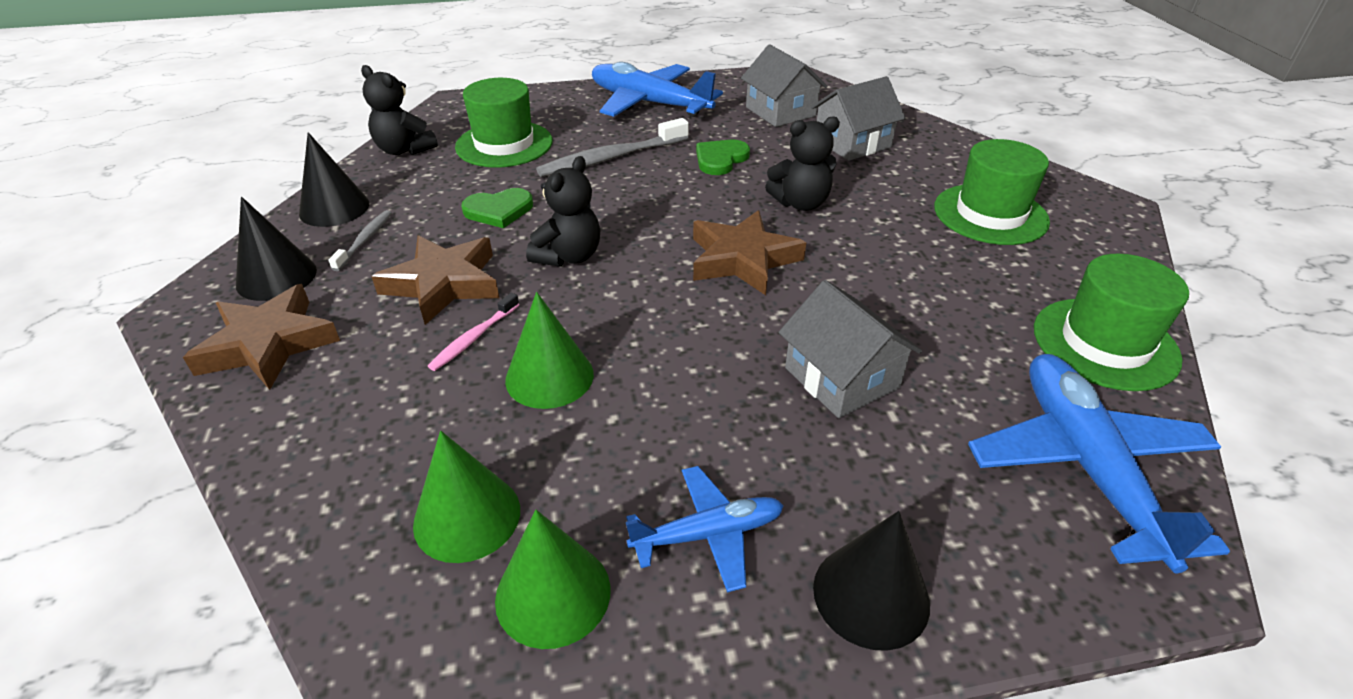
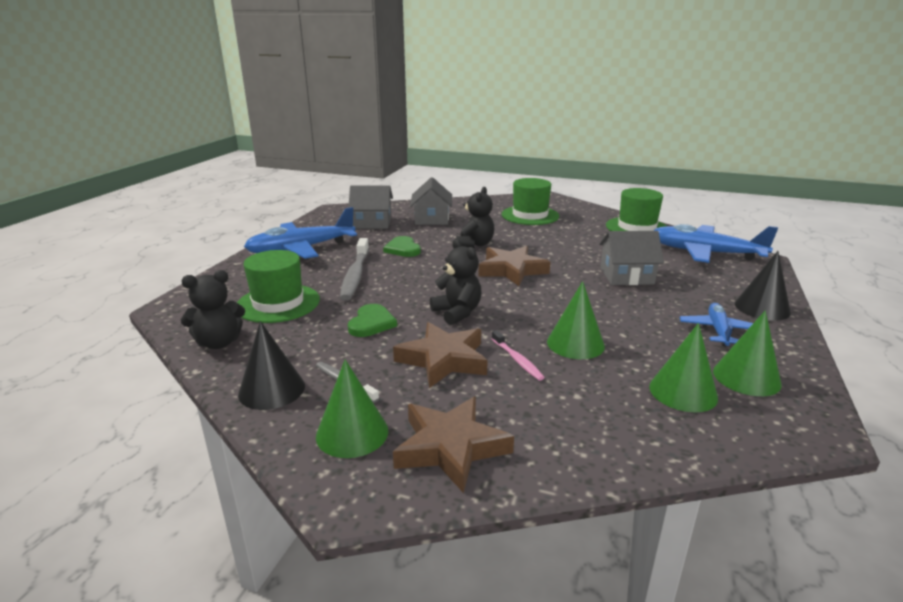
camera: 60 degrees left, 15 degrees down
black cone [236,197,317,301] -> green cone [316,359,388,458]

